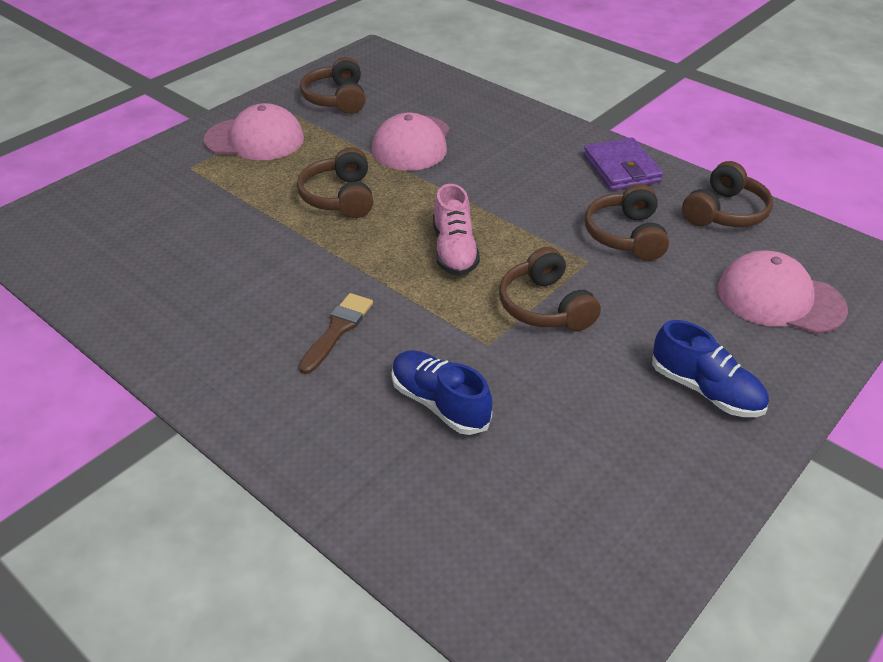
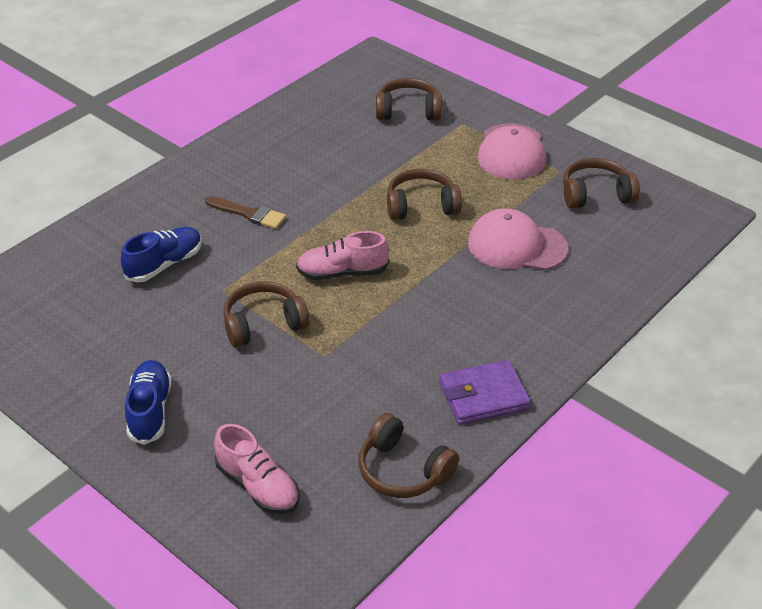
camera: 90 degrees right, 0 degrees up
brown headphones [585,184,669,261] -> brown headphones moved to [376,78,442,120]
blue shoe [652,320,769,417] -> blue shoe turned 135 degrees clockwise [125,360,172,445]
pink cap [718,250,848,334] -> pink shoe [214,424,299,514]

